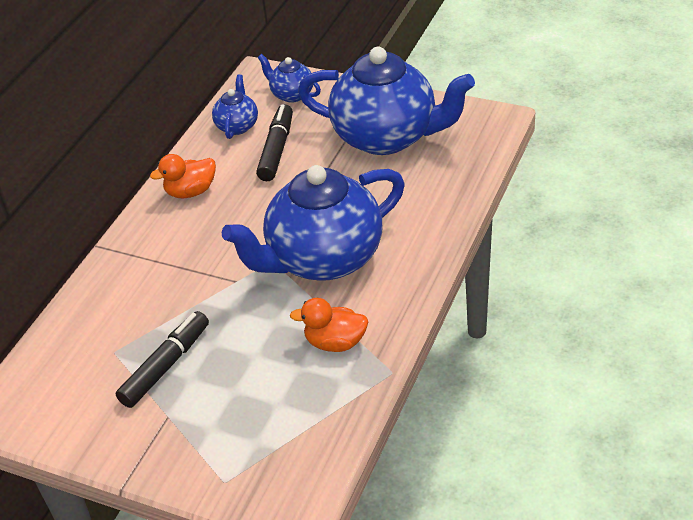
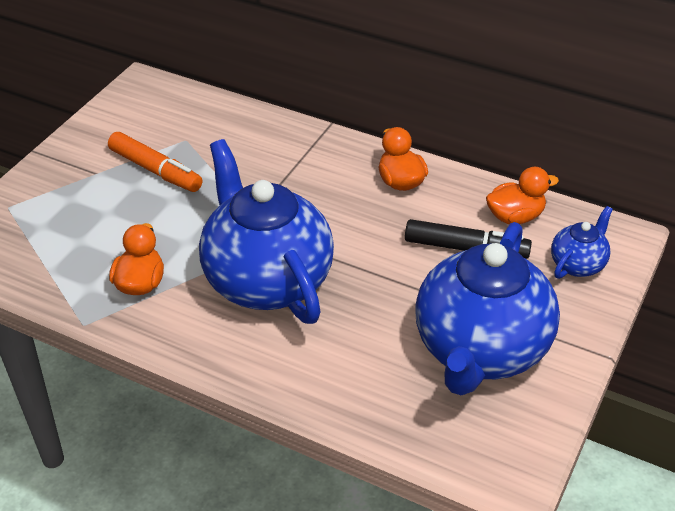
camera: 90 degrees right, 0 degrees up
black marker [115,311,209,408] -> orange marker [108,132,202,192]
blue teapot [212,74,258,139] -> orange duck [486,167,559,224]

